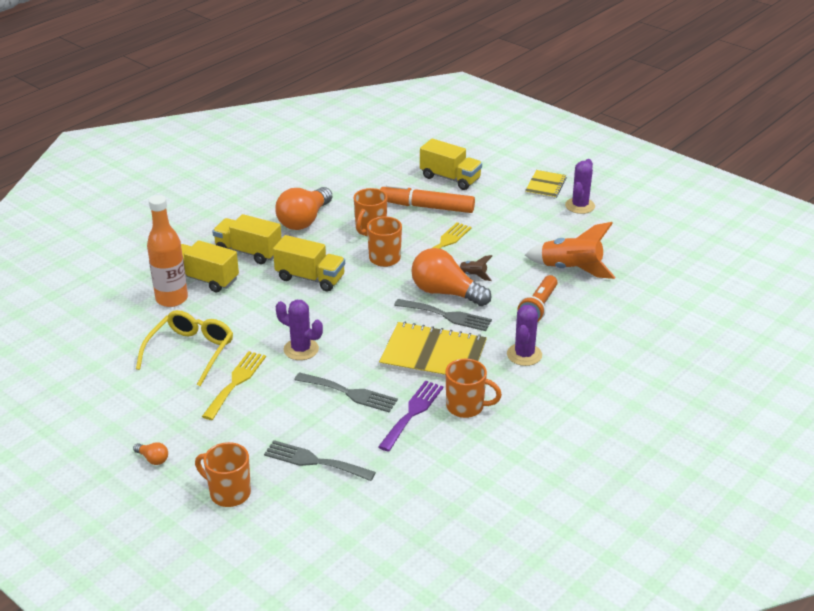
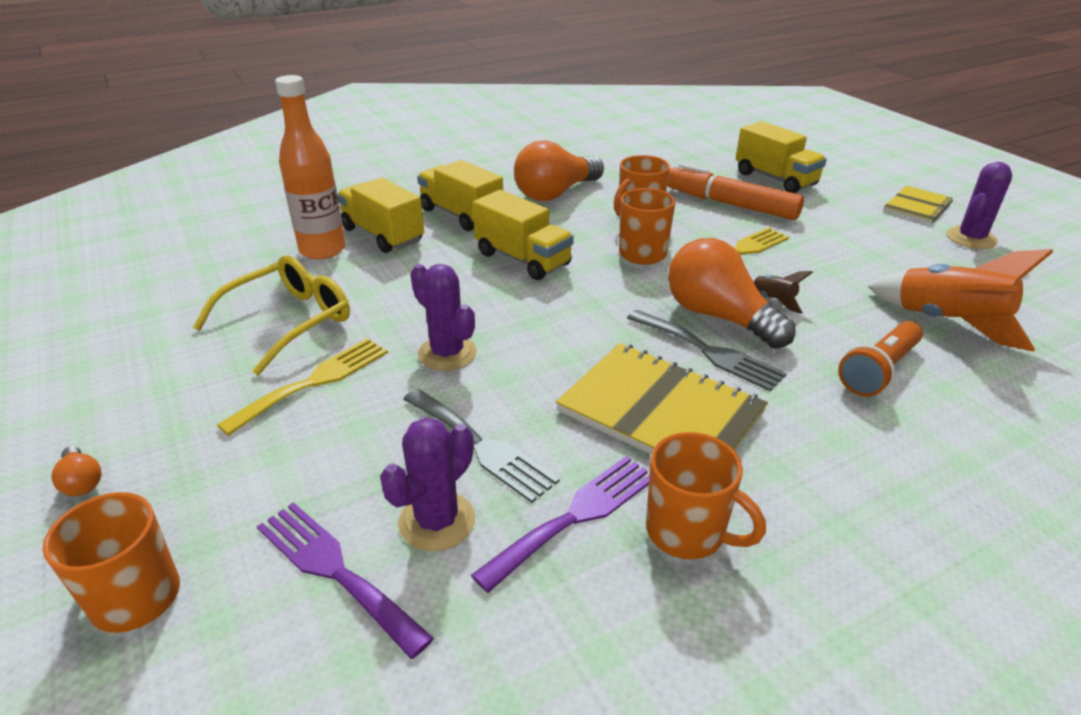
camera: 20 degrees right, 0 degrees up
grey fork [264,440,376,481] -> purple fork [257,502,434,659]
purple cactus [507,305,542,366] -> purple cactus moved to [380,418,475,551]

